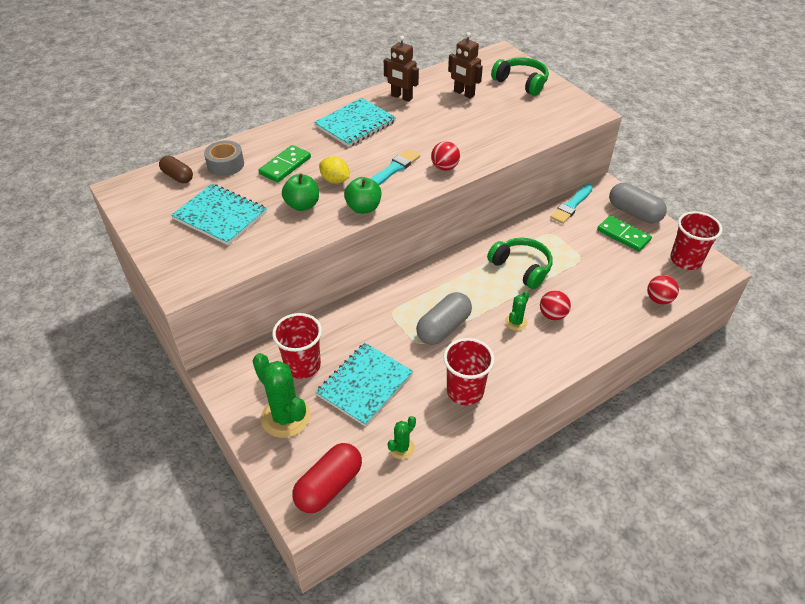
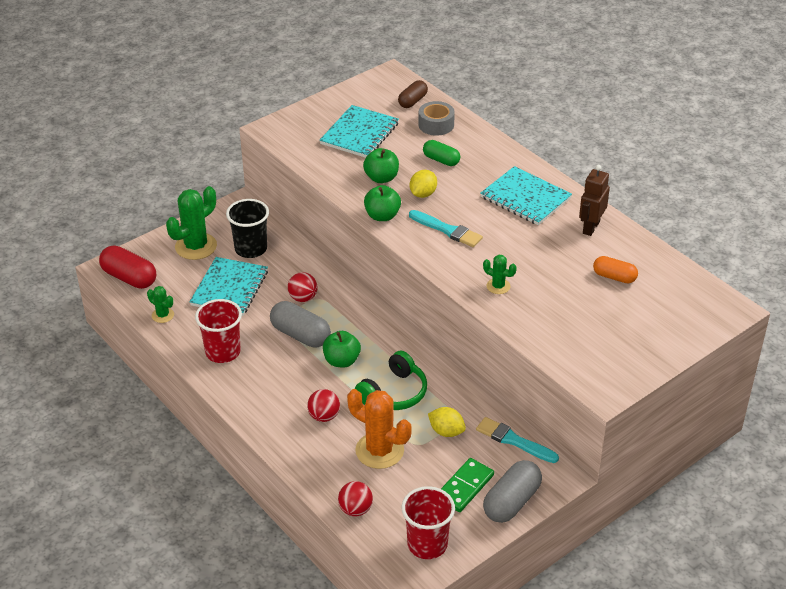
camera: 85 degrees right, 5 degrees down
green domino [259,145,311,183] -> green capsule [423,140,460,166]
red cup [272,313,322,379] -> black cup [226,199,269,258]
turquoise notebook [316,343,413,426] -> turquoise notebook turned 75 degrees clockwise [190,257,268,316]
red ball [431,141,460,171] -> red ball moved to [288,272,318,302]
brown robot [448,32,483,99] -> orange capsule [593,256,638,283]
green headphones [491,57,549,96] -> none
green cactus [505,291,529,331] -> green cactus moved to [483,255,517,294]
none -> green apple [323,331,361,367]
none -> orange cactus [347,389,412,469]
none -> yellow lemon [428,407,466,437]

